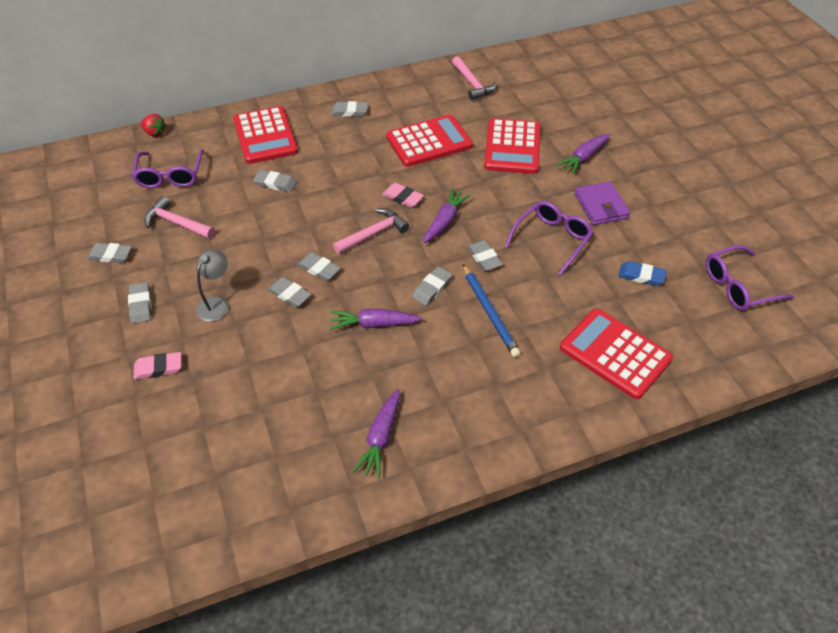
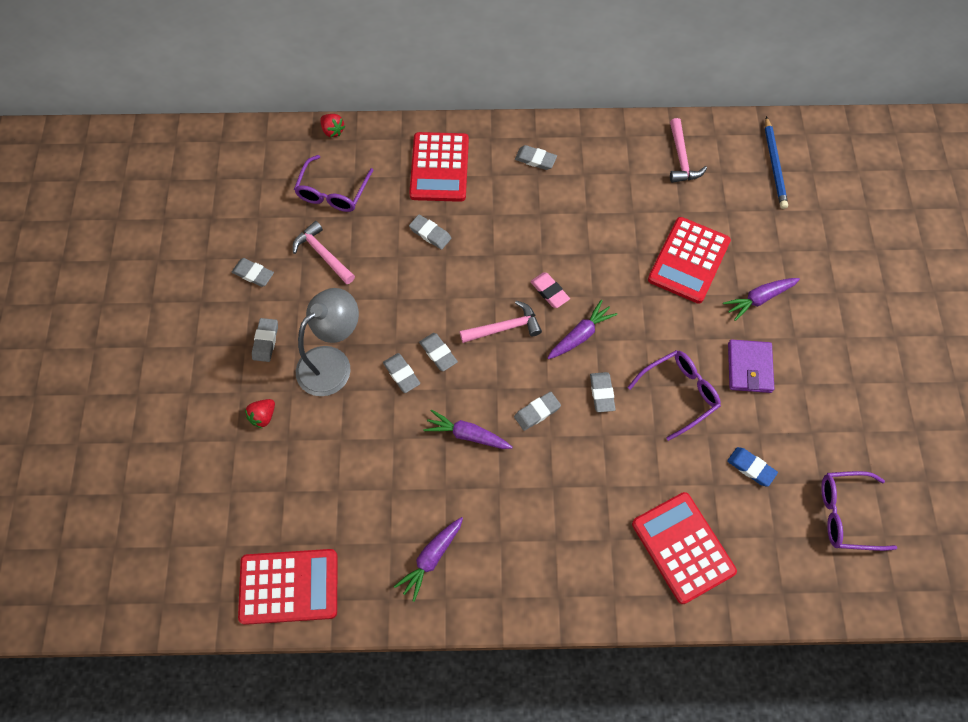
camera: 20 degrees right, 15 degrees up
pink eraser [134,352,181,380] -> red strawberry [245,399,275,428]
grey lamp [196,250,229,322] -> grey lamp [296,288,359,396], size x1.76
red calculator [386,114,473,167] -> red calculator moved to [238,549,337,625]
blue pencil [463,264,521,358] -> blue pencil moved to [765,116,788,209]

